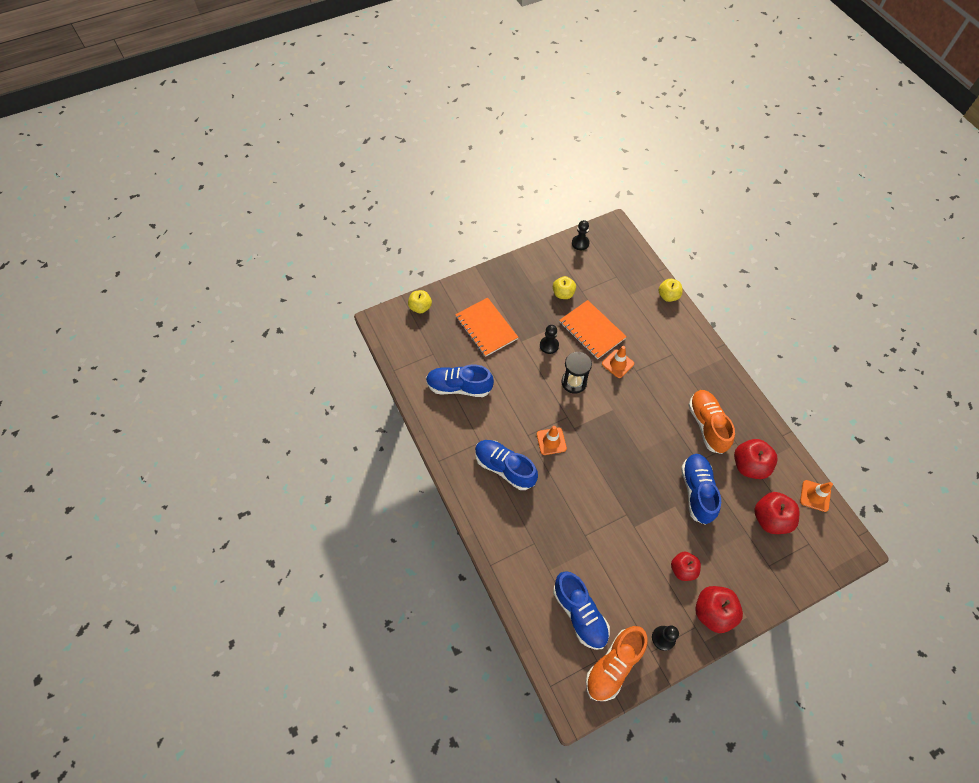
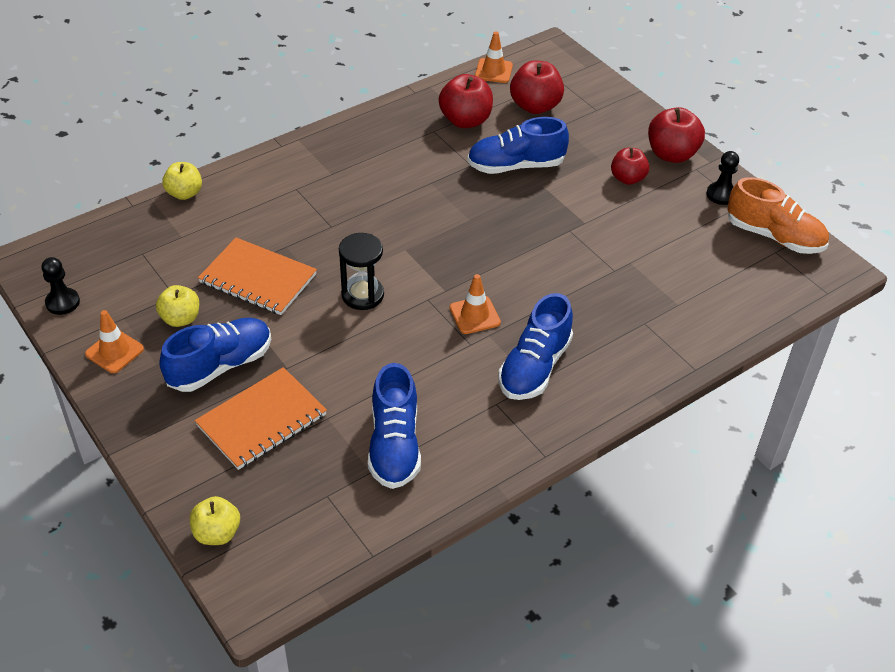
camera: 100 degrees left, 15 degrees down
black pawn [540,325,559,354] -> none
blue shoe [553,571,610,650] -> blue shoe moved to [160,318,271,392]
orange notebook [559,300,627,359] -> orange notebook turned 75 degrees clockwise [198,238,317,315]
orange traffic cone [602,346,634,378] -> orange traffic cone moved to [85,310,144,373]
orange shoe [688,390,735,454] -> none

